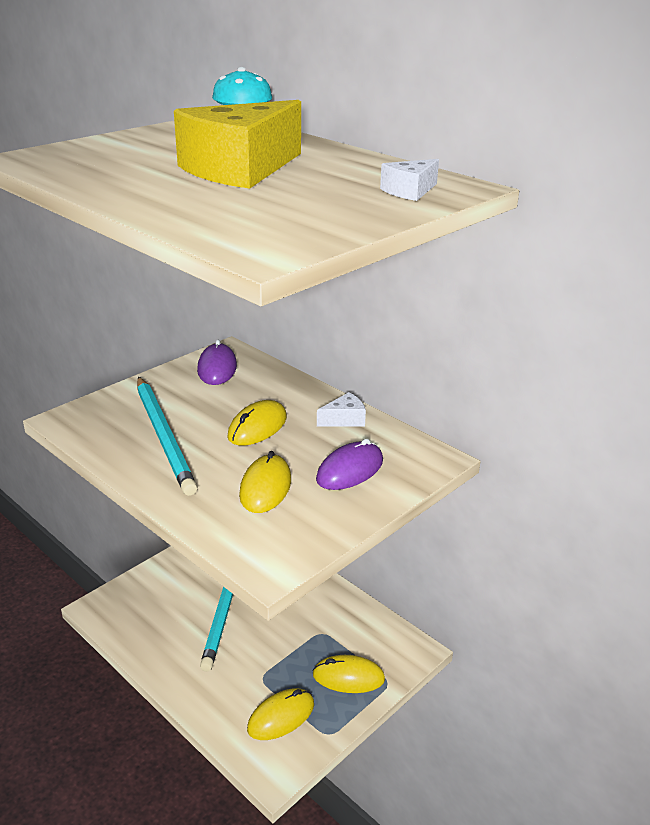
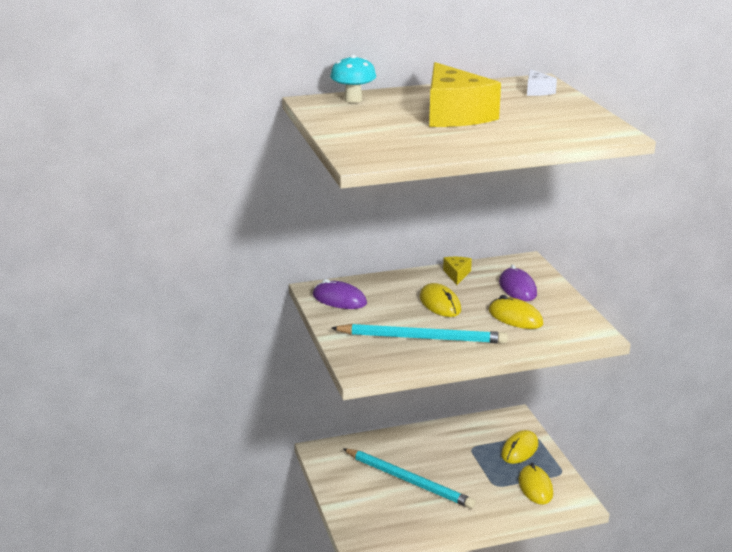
camera: 60 degrees left, 5 degrees down
white cheese [317,392,366,426] -> yellow cheese [443,257,472,285]

